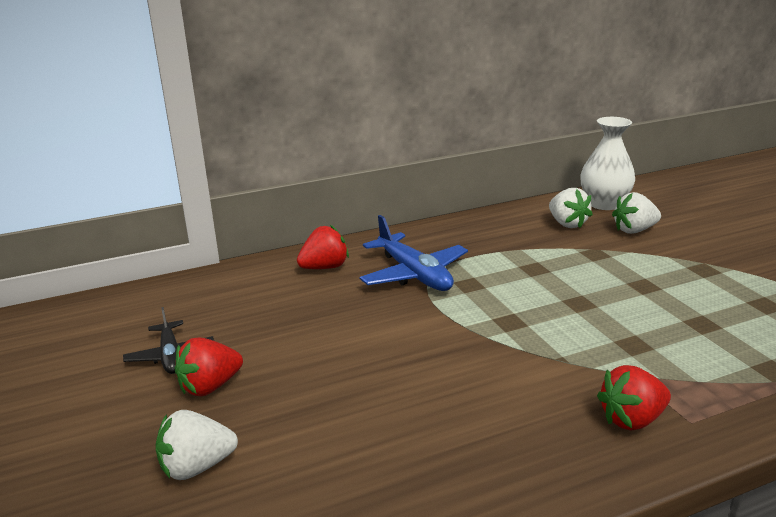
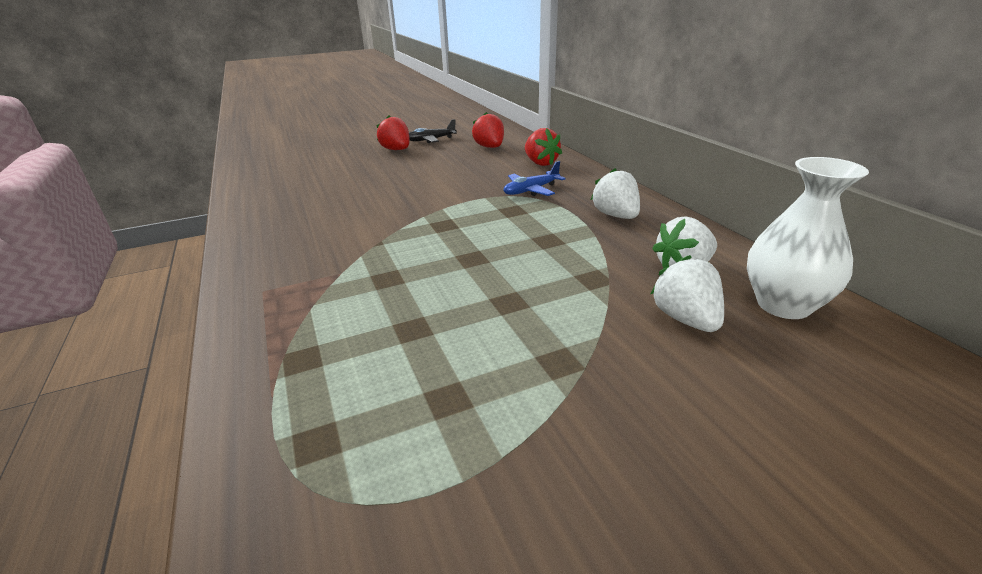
camera: 90 degrees right, 5 degrees up
white strawberry [155,410,238,480] -> white strawberry moved to [591,168,640,219]
blue plane [360,215,468,291] -> blue plane [503,161,566,196], size x0.61
red strawberry [597,365,671,430] -> red strawberry moved to [472,112,504,148]

